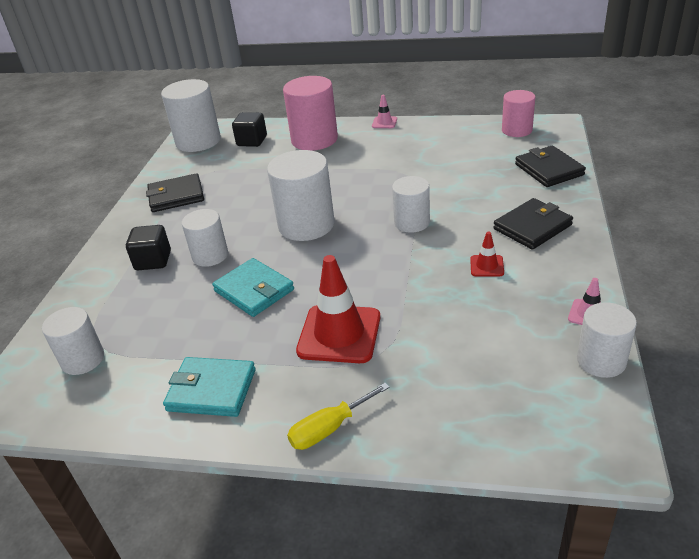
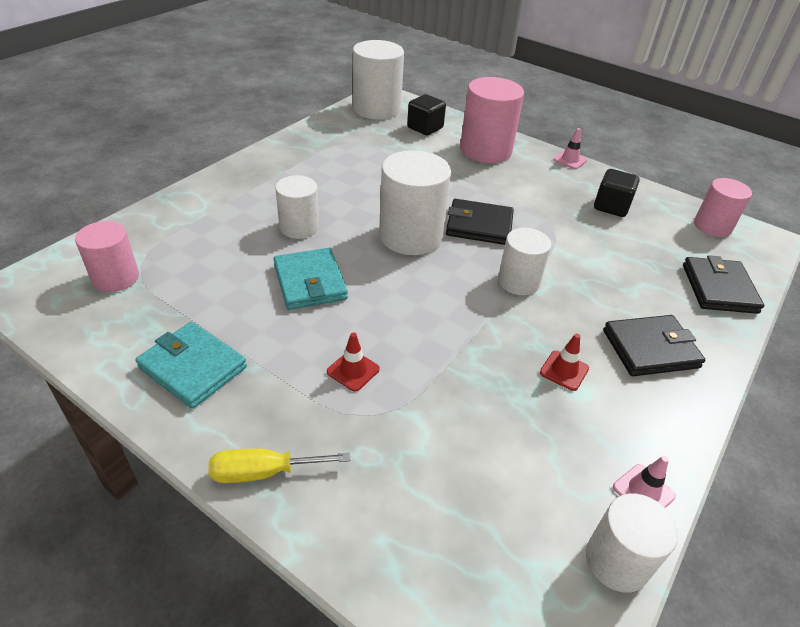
camera: 20 degrees right, 5 degrees up
white cylinder [42,307,104,375] -> pink cylinder [75,221,139,292]
black cube [126,225,171,270] -> black cube moved to [594,169,640,217]
black wallet [146,173,204,212] -> black wallet moved to [446,199,514,245]
red traffic cone [296,255,380,363] -> red traffic cone [327,332,380,392], size x0.47

